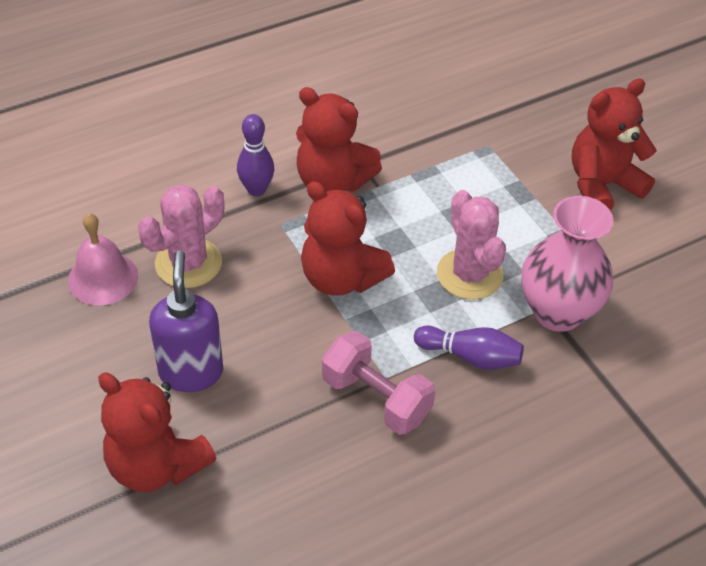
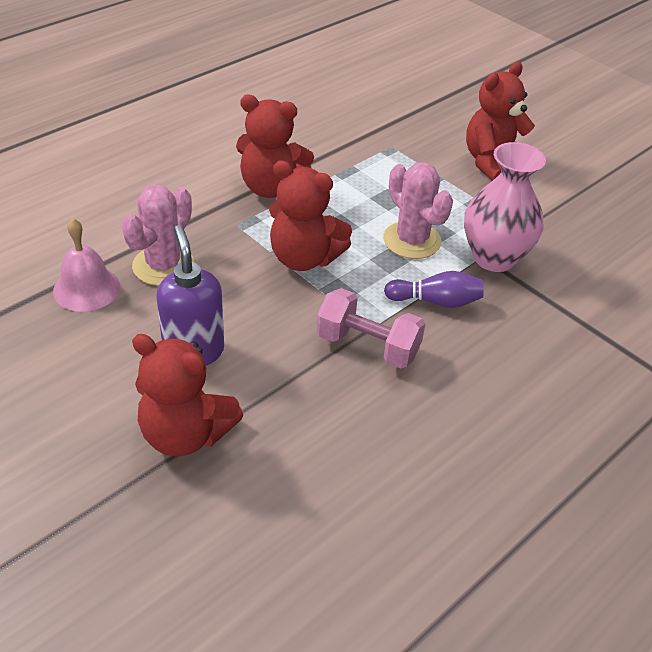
camera: 15 degrees left, 5 degrees down
purple bowling pin [237,114,274,196] -> none

